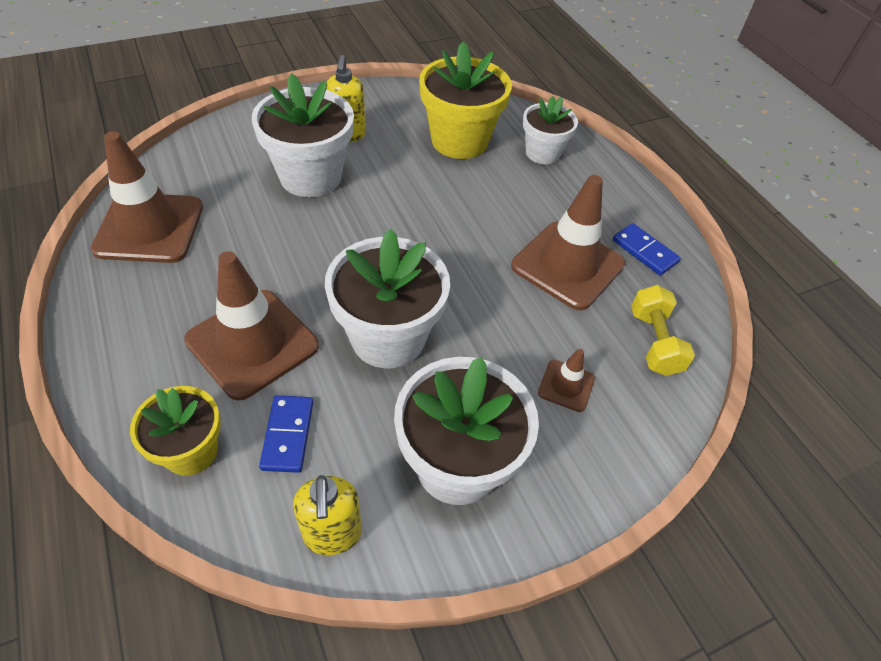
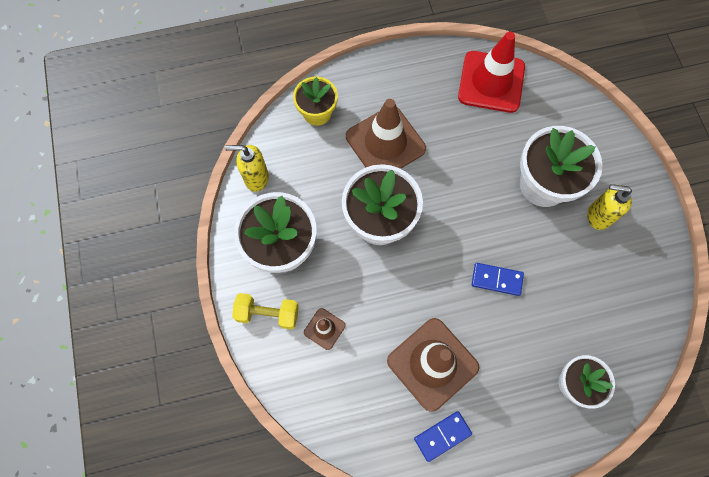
camera: 105 degrees right, 20 degrees up
brown traffic cone [91,131,203,263] -> red traffic cone [458,32,525,113]
blue domino [259,395,313,473] -> blue domino moved to [472,263,524,296]
yellow flower pot [419,42,512,159] -> none
yellow dumbbell [631,285,695,376] -> yellow dumbbell moved to [232,293,299,330]

